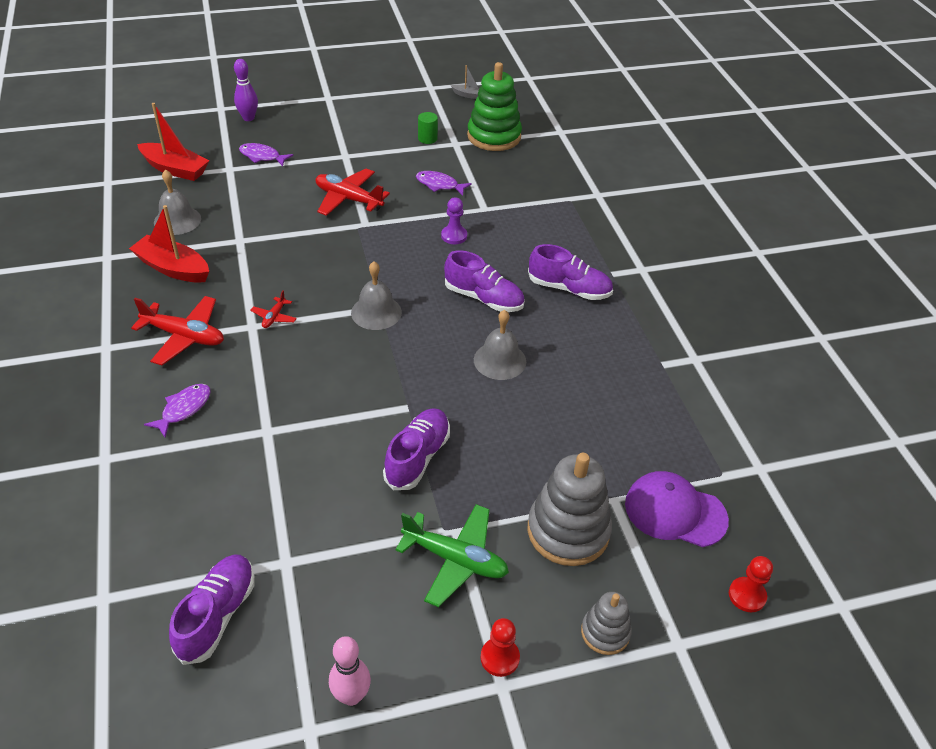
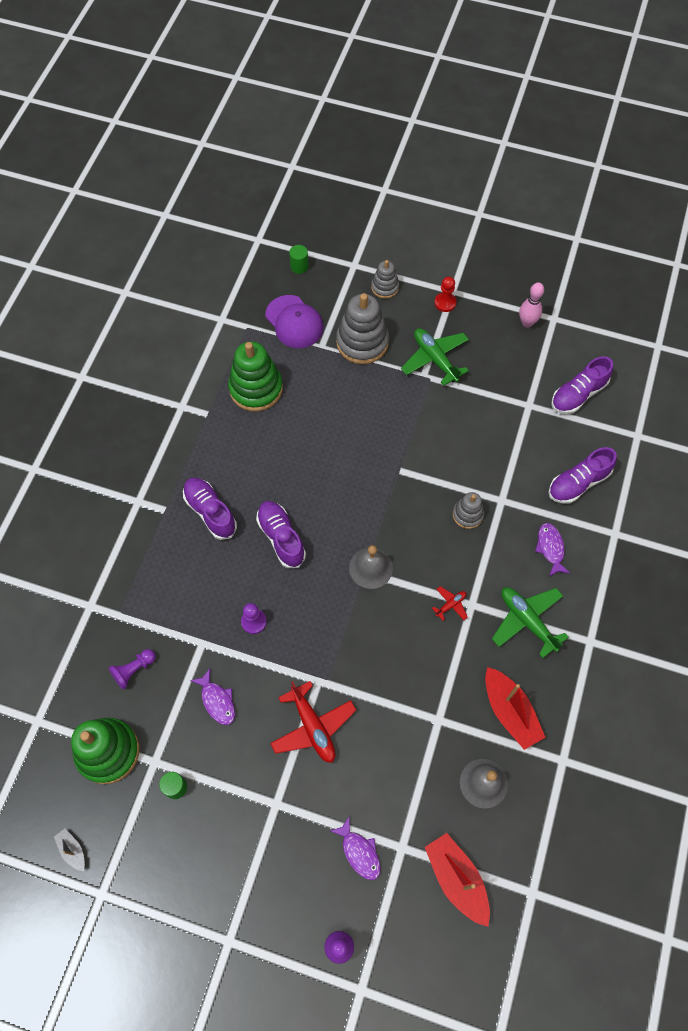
camera: 145 degrees left, 20 degrees up
red plane [131,296,224,365] -> green plane [492,587,569,658]
purple fish [144,384,211,437] -> purple fish turned 105 degrees clockwise [535,523,570,576]
purple shoe [383,408,450,490] -> purple shoe moved to [548,447,617,504]
grey bell [474,310,526,380] -> none
red pawn [729,556,773,612] -> green cylinder [289,245,309,274]
none -> purple pawn [108,649,156,689]
none -> green stacking toy [228,341,283,411]
none -> grey stacking toy [453,492,484,529]

